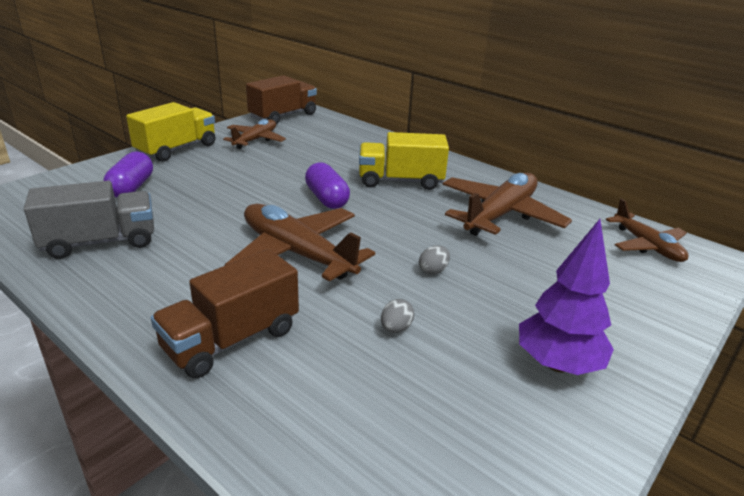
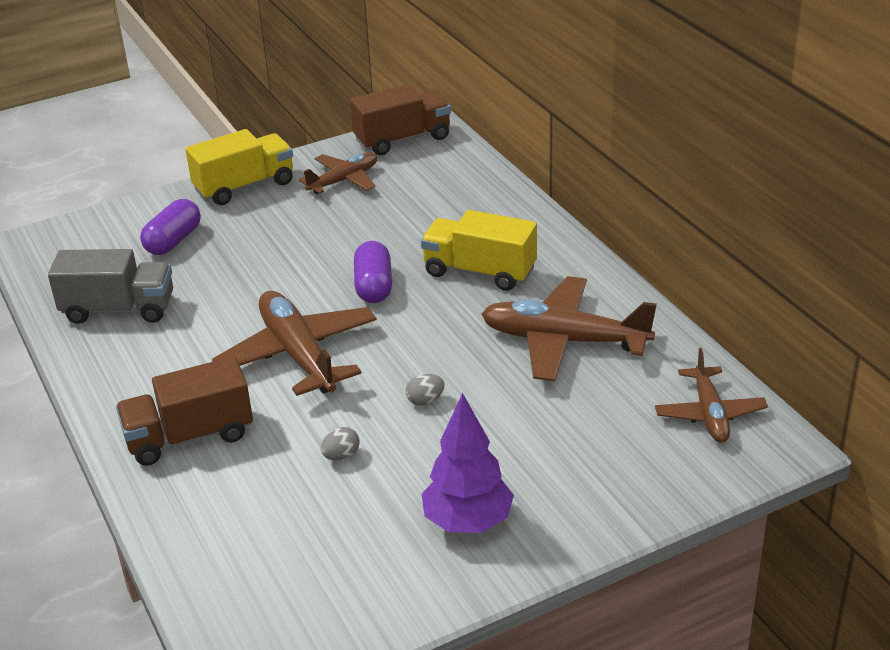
camera: 25 degrees right, 5 degrees up
brown plane [443,173,572,236] -> brown plane turned 135 degrees counterclockwise [481,276,657,381]

